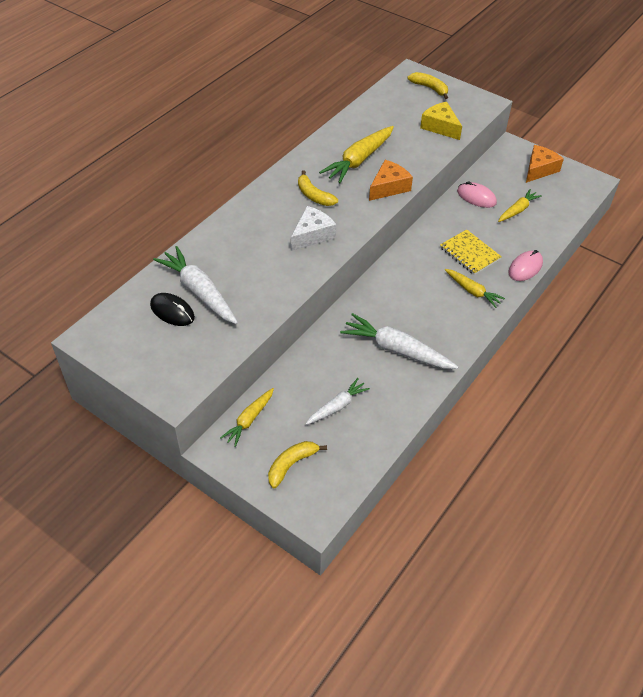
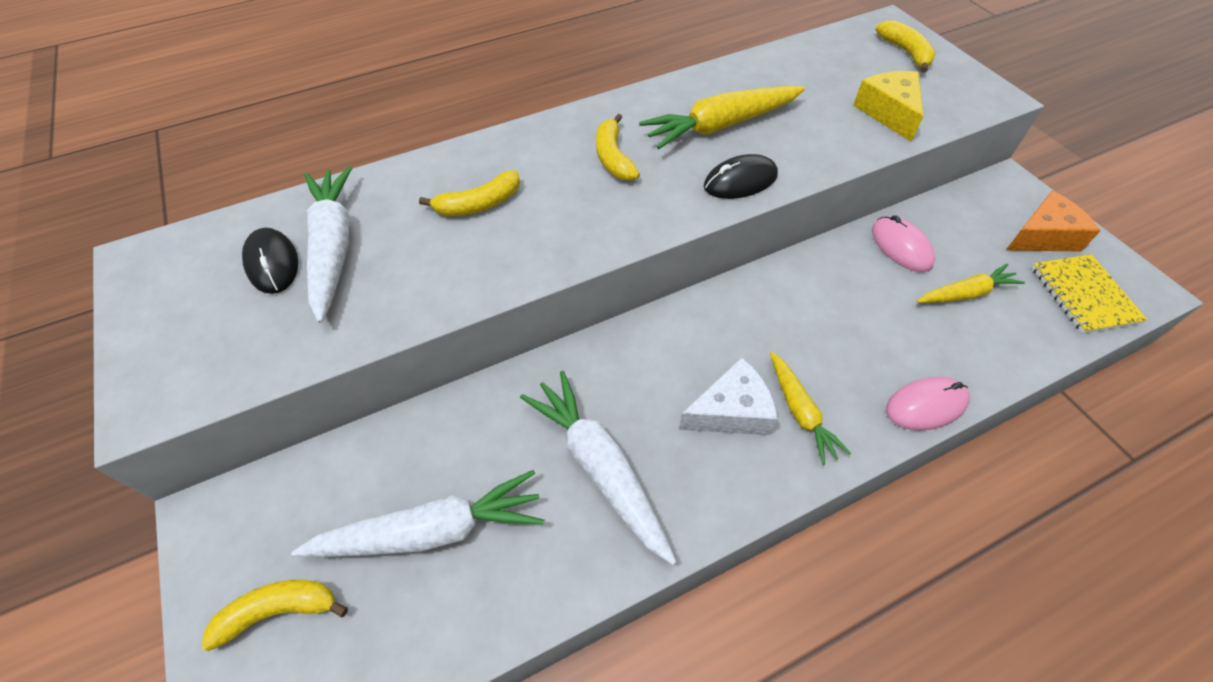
camera: 30 degrees right, 5 degrees up
yellow carrot [220,388,274,447] -> none
white cheese [291,206,336,251] -> white cheese moved to [679,358,778,435]
white carrot [306,378,370,425] -> white carrot [291,470,544,557], size x1.67
orange cheese [369,160,413,201] -> black mouse [704,154,778,199]
yellow notebook [440,229,502,275] -> yellow notebook moved to [1032,254,1148,334]
none -> yellow banana [419,170,520,216]

